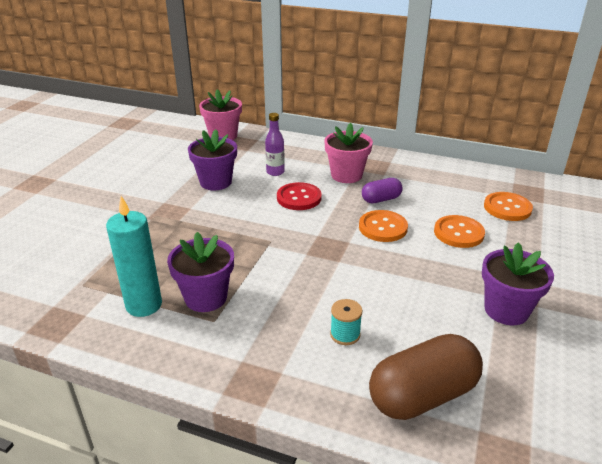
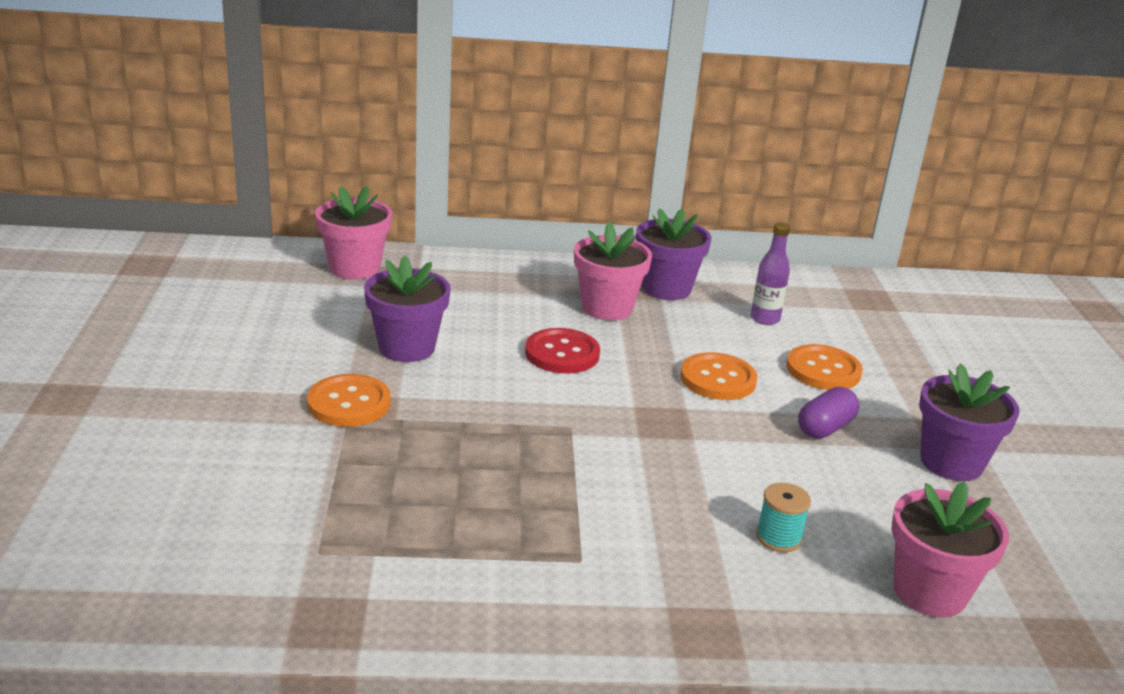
camera: 25 degrees left, 5 degrees down
turquoise candle [106,196,162,317] -> none
purple flower pot [167,232,234,312] -> purple flower pot moved to [636,208,711,300]
purple bottle [265,113,285,176] -> purple bottle moved to [751,222,790,325]
purple capsule [362,178,403,203] -> purple capsule moved to [798,387,859,439]
brown capsule [369,334,483,420] -> pink flower pot [891,481,1009,618]
orange button [484,192,533,221] -> orange button moved to [307,374,391,427]

